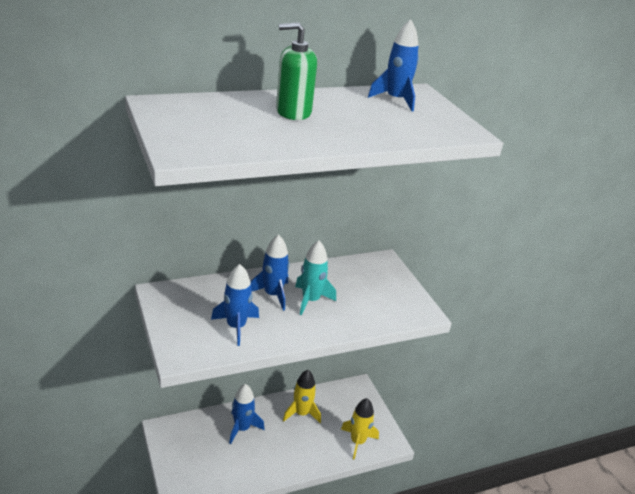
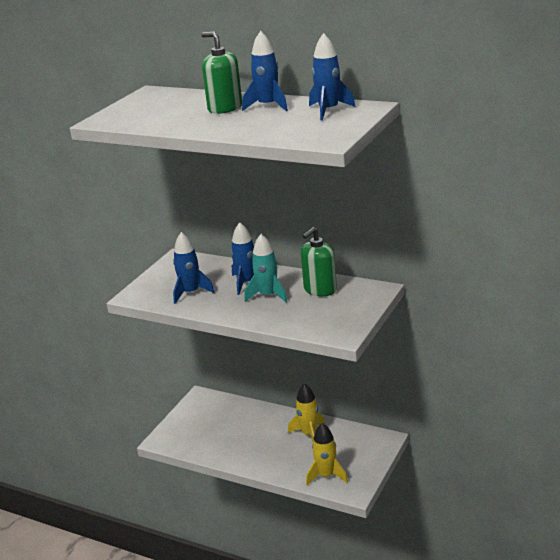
camera: 55 degrees right, 5 degrees down
blue rocket [229,384,265,444] -> blue rocket moved to [242,31,288,111]
none -> green soap dispenser [301,227,337,296]

